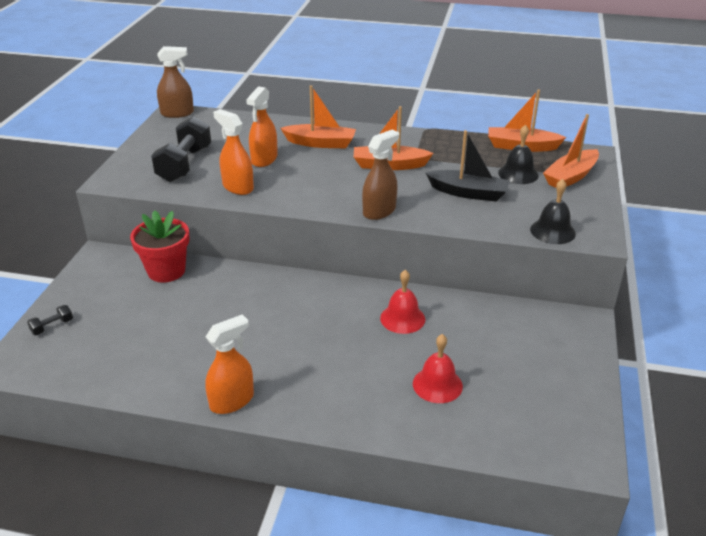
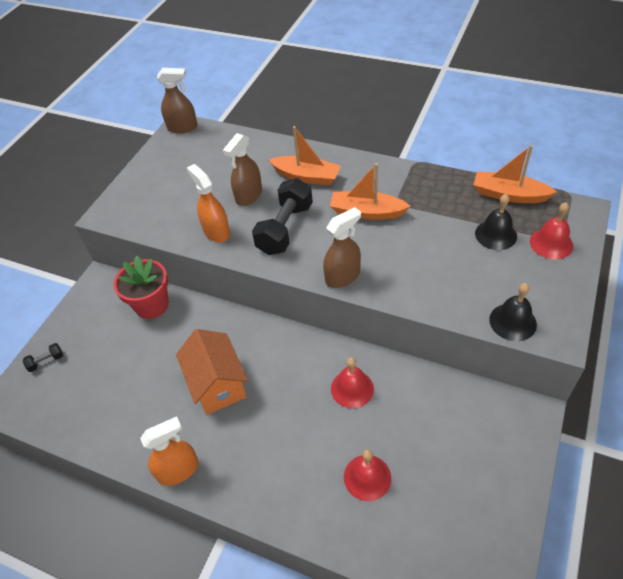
camera: 15 degrees right, 15 degrees up
black dumbbell [151,116,211,182] -> black dumbbell moved to [252,178,313,255]
orange spray bottle [246,86,278,167] -> brown spray bottle [223,133,262,206]
black boat [425,130,510,202] -> none
orange boat [543,114,599,188] -> red bell [530,202,573,259]
none -> orange house [176,329,248,415]

